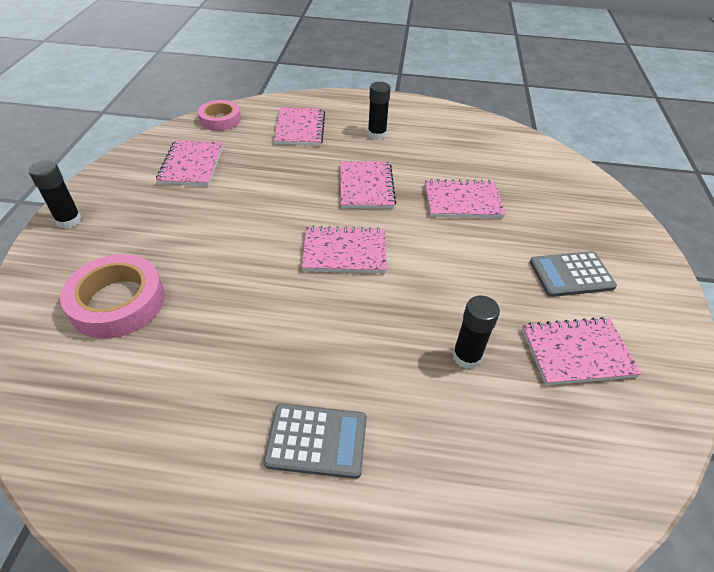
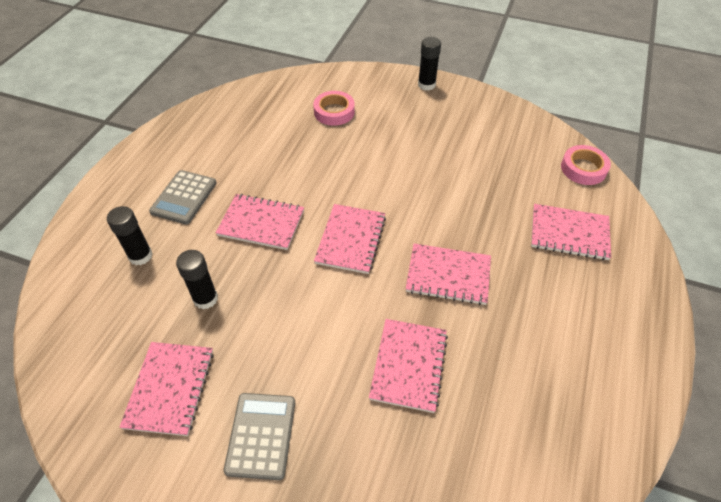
camera: 105 degrees right, 5 degrees up
pink tape [60,254,165,339] -> pink tape [313,91,355,126], size x0.66
pink notebook [156,140,223,186] -> pink notebook moved to [216,194,304,250]
black glue stick [368,82,391,140] -> black glue stick moved to [107,206,153,265]

